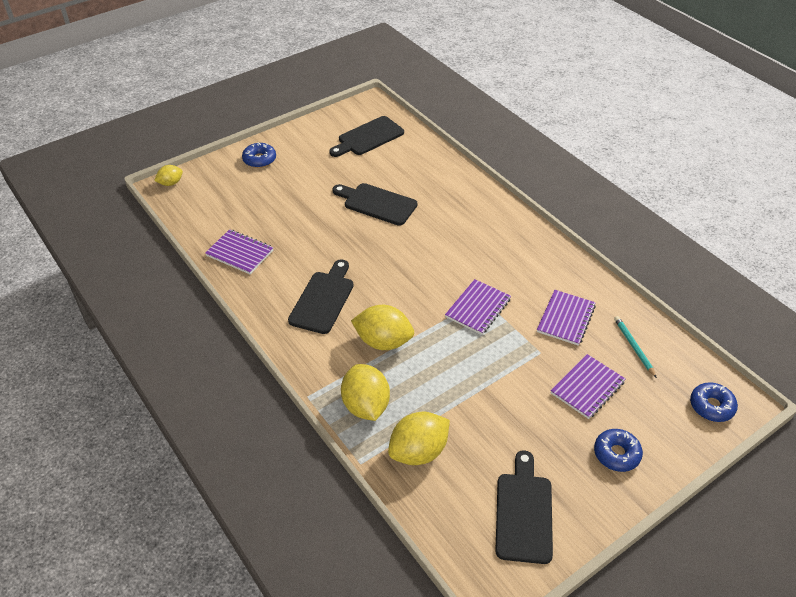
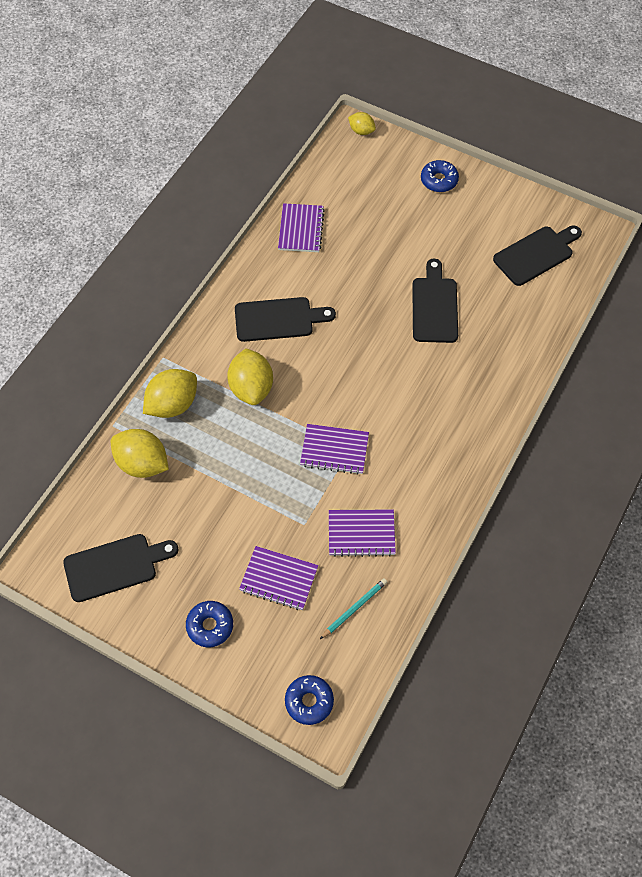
camera: 65 degrees right, 15 degrees up
black cutting board [329,116,404,157] -> black cutting board turned 120 degrees clockwise [493,226,582,286]

